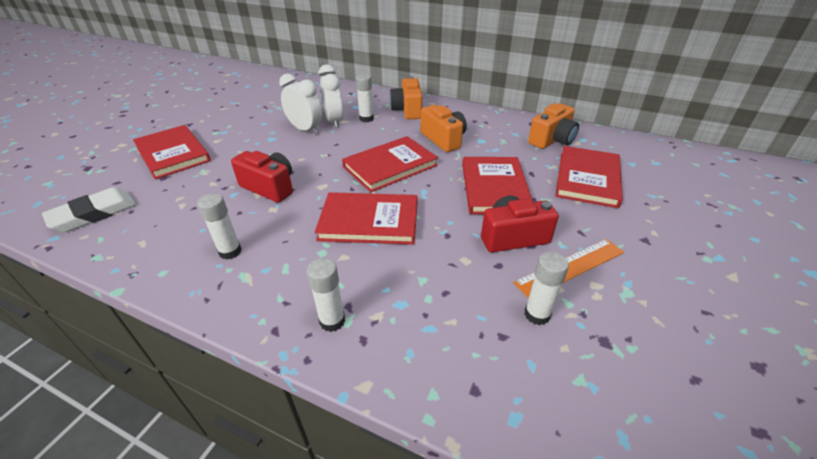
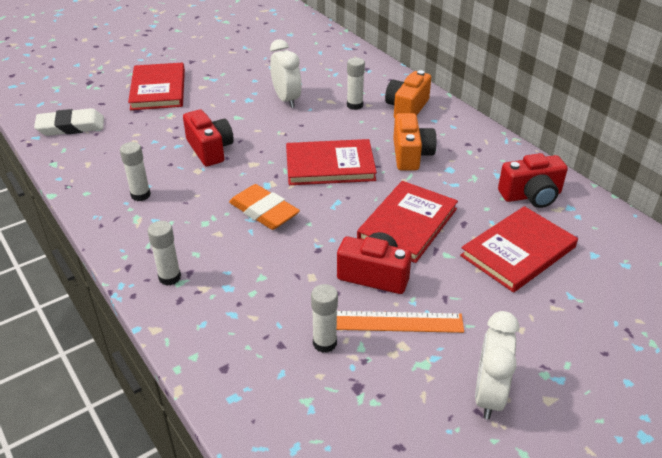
camera: 30 degrees right, 0 degrees up
red book [315,192,418,245] -> orange eraser [229,184,300,230]
white clock [319,64,343,128] -> white clock moved to [475,311,519,419]
orange camera [528,103,579,149] -> red camera [498,153,568,208]

